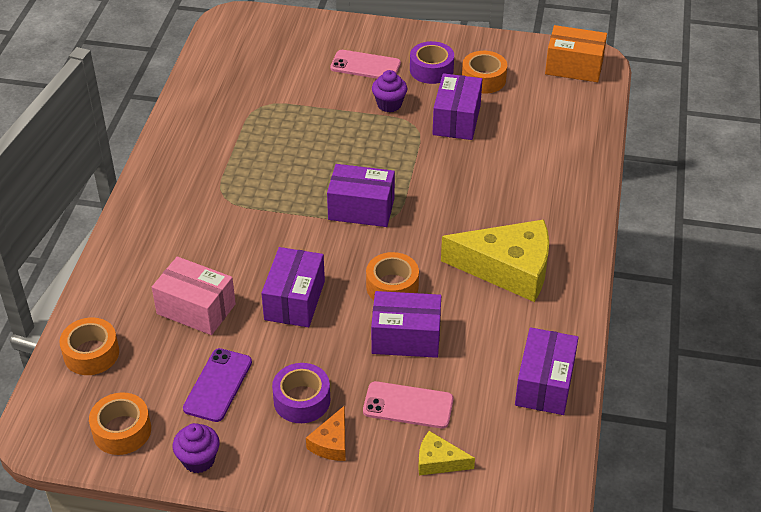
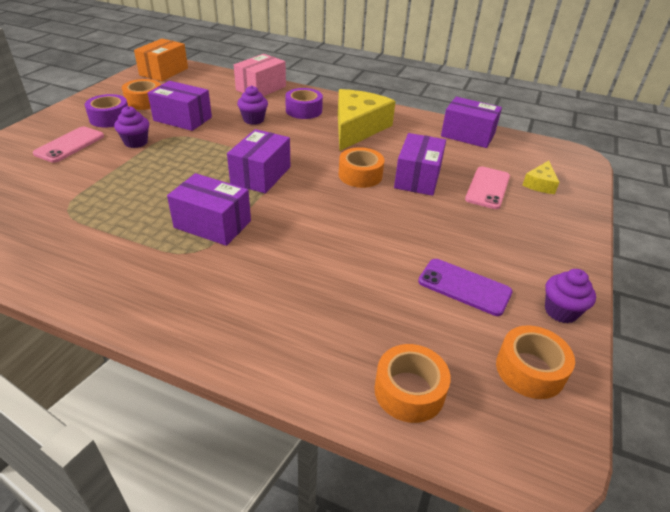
camera: 80 degrees left, 5 degrees down
pink box [152,256,236,335] -> pink box moved to [234,54,286,96]
purple box [261,247,325,327] -> purple box moved to [167,173,251,246]
purple tape [272,363,330,423] -> purple tape moved to [285,88,323,119]
orange cheese [306,405,346,461] -> none
none -> purple cupcake [237,85,268,125]

